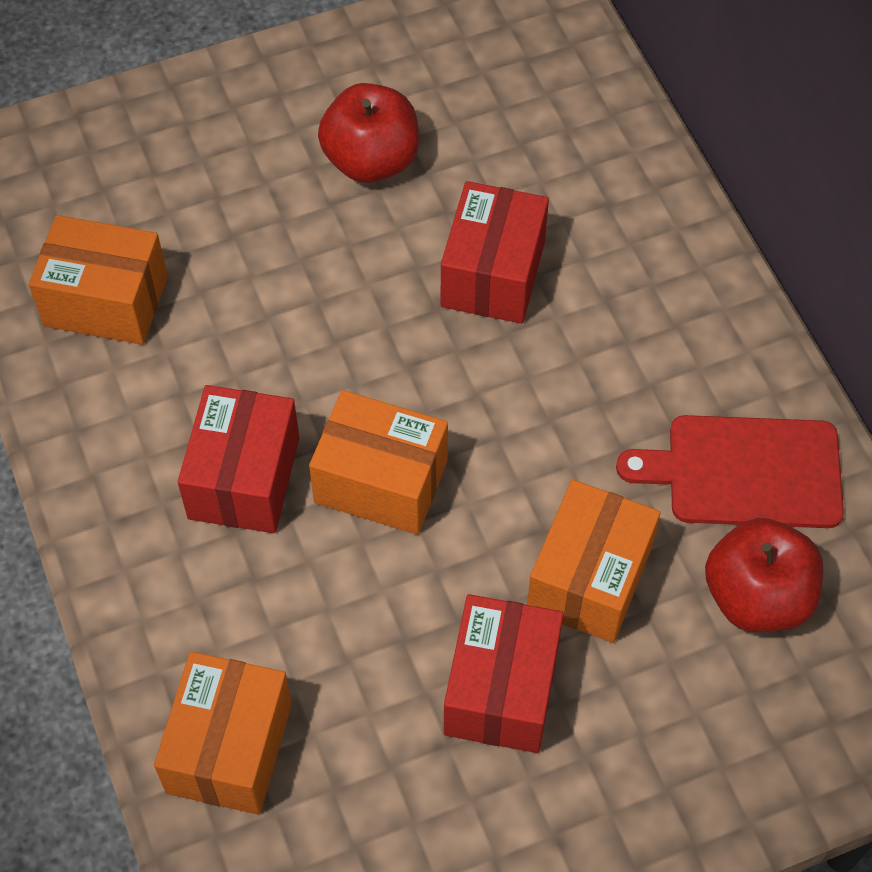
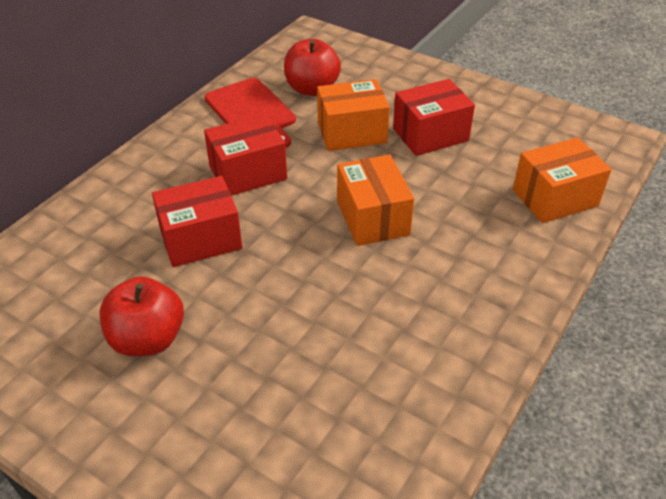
camera: 125 degrees left, 15 degrees down
orange box [29,215,168,345] -> none
red box [178,385,300,533] -> red box moved to [204,114,287,196]

